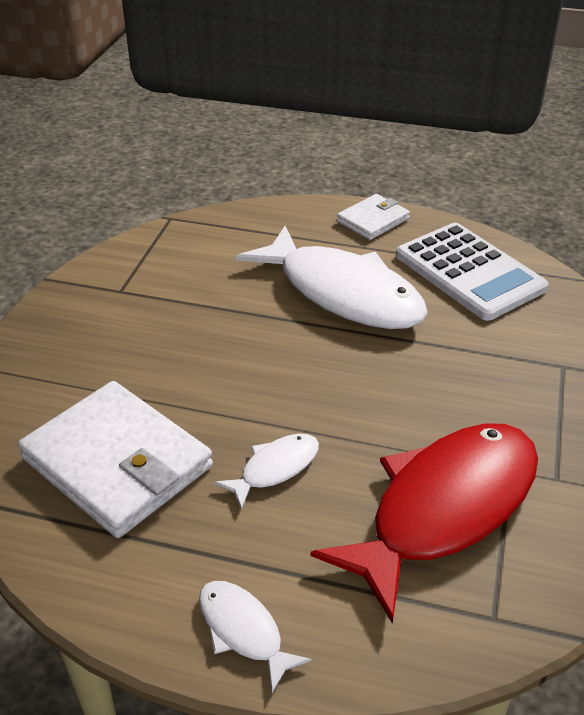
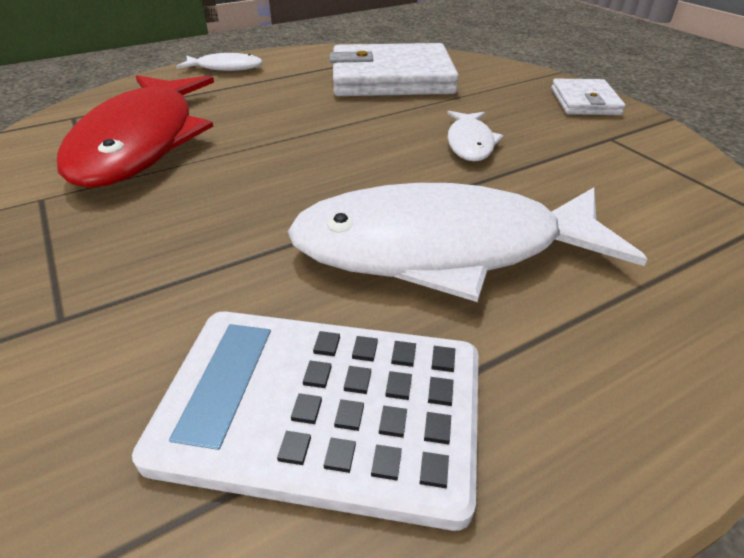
camera: 135 degrees right, 0 degrees up
white fish [214,434,319,510] -> white fish moved to [447,111,503,161]
white wallet [337,194,410,240] -> white wallet moved to [551,78,626,115]

